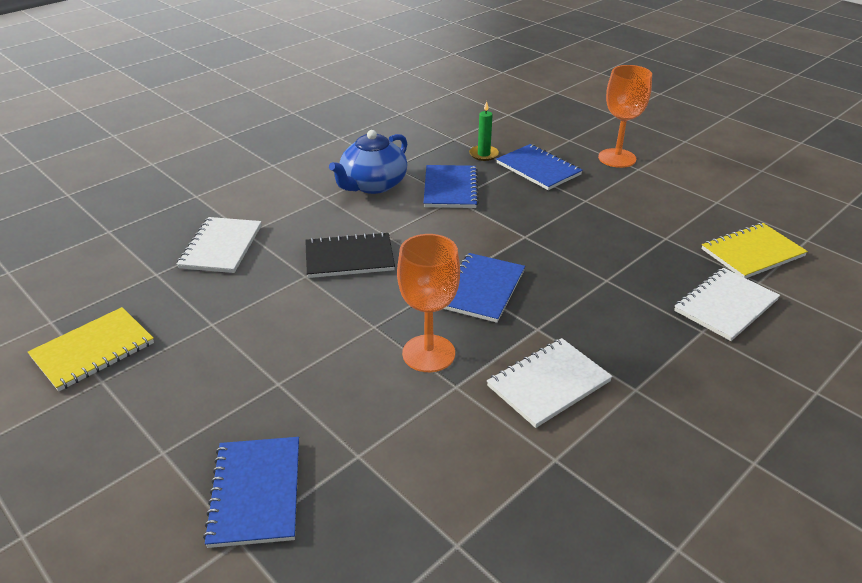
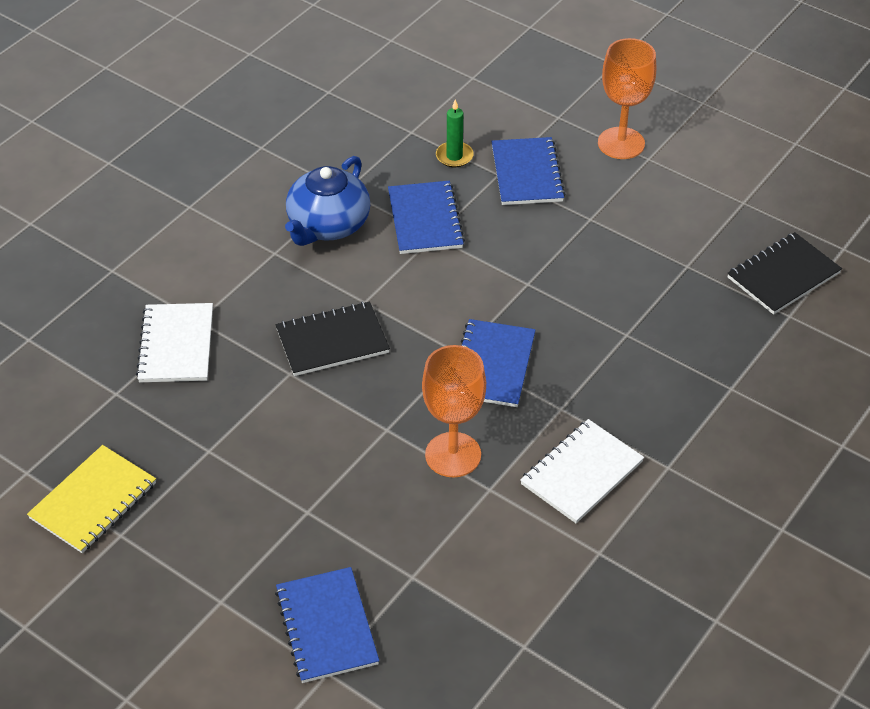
camera: 10 degrees left, 10 degrees up
blue notebook [496,144,583,190] -> blue notebook turned 45 degrees clockwise [491,137,565,205]
white notebook [674,268,780,341] -> none
yellow notebook [702,223,808,278] -> black notebook [727,232,842,315]

